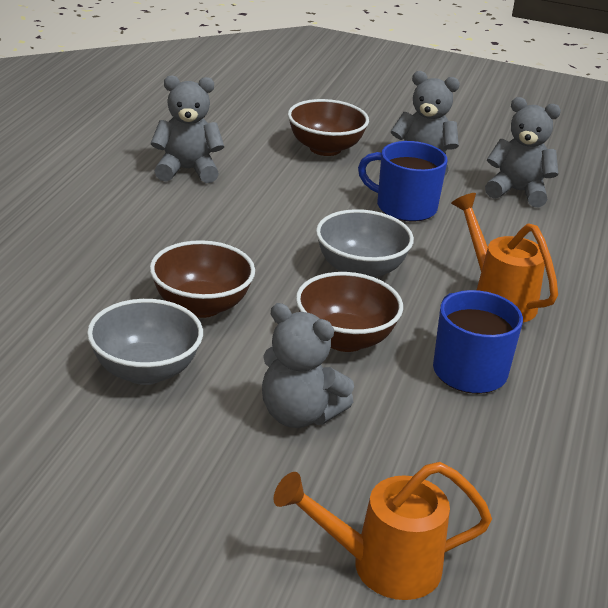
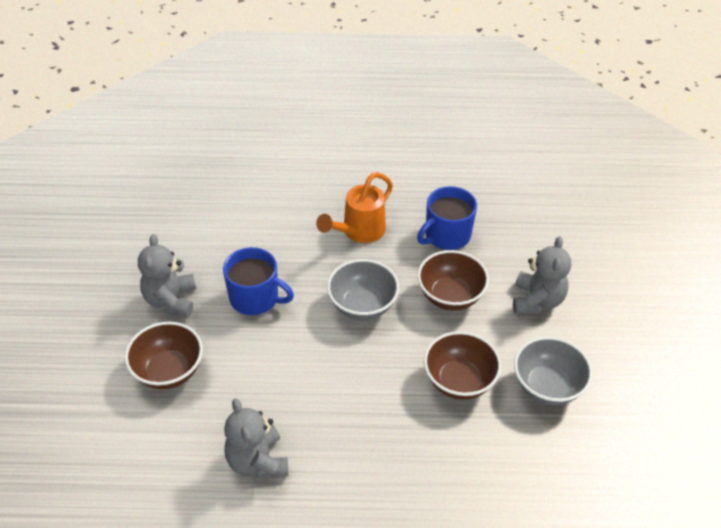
camera: 105 degrees left, 15 degrees up
orange watering can [274,462,492,600] -> none
blue mug [358,141,447,222] -> blue mug turned 75 degrees counterclockwise [223,247,294,315]
grey teddy bear [485,97,561,207] -> none

